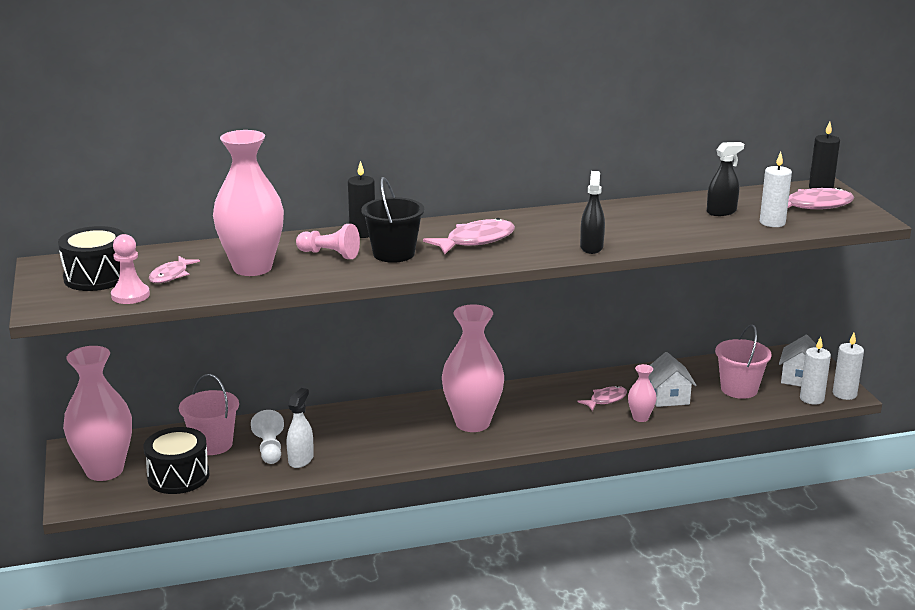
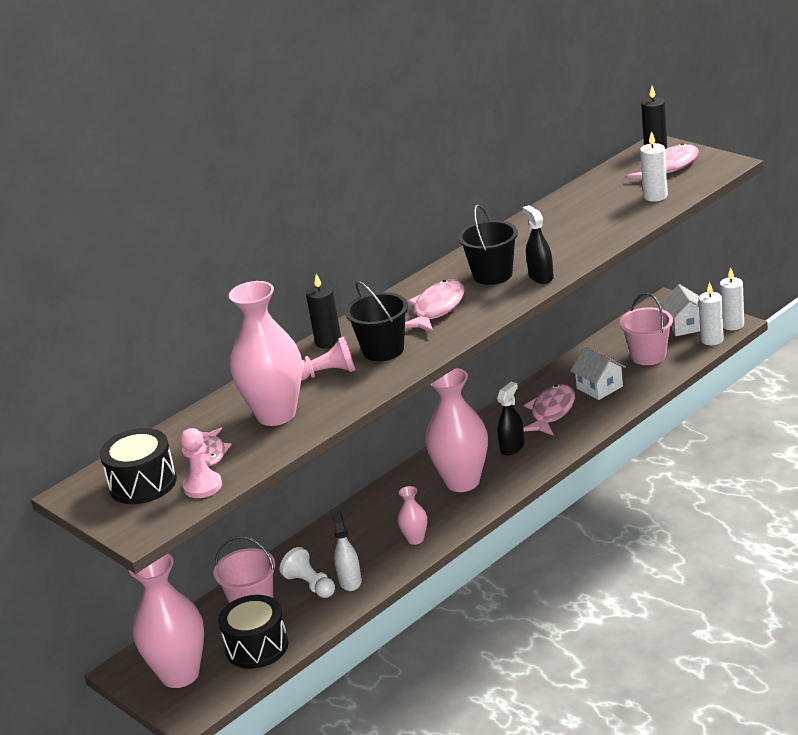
camera: 25 degrees left, 5 degrees up
pink fish [577,386,627,411] -> pink fish [523,384,575,436], size x1.60
pink vase [628,364,657,422] -> pink vase moved to [398,486,427,545]
black spray bottle [707,142,744,216] -> black spray bottle moved to [497,382,524,456]
none -> black bucket [458,205,518,285]

